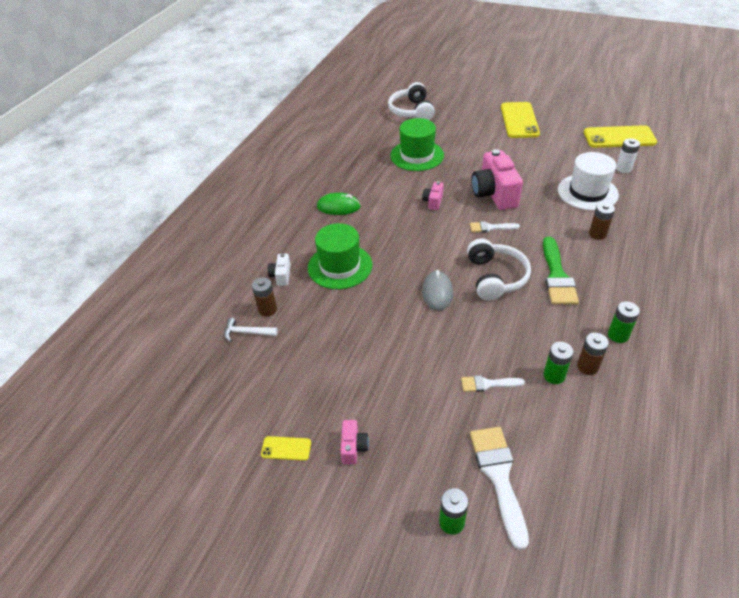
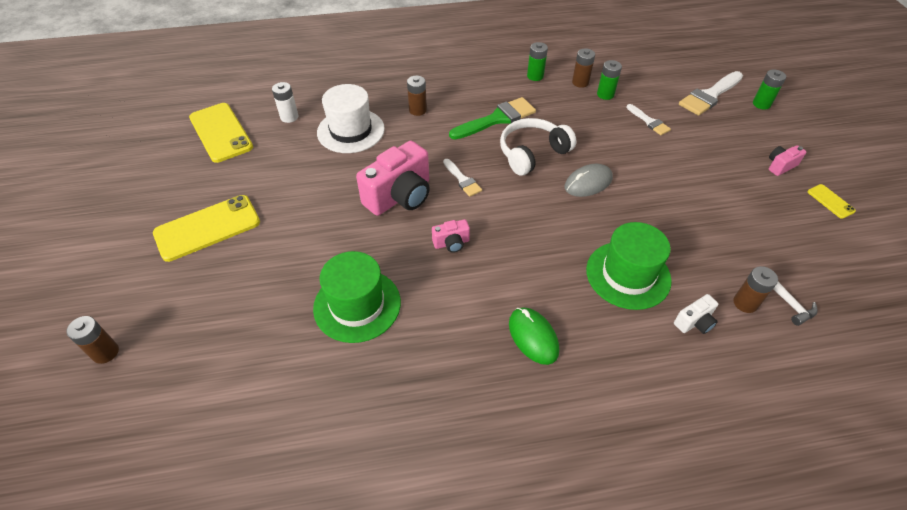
camera: 125 degrees left, 5 degrees up
white headphones [388,82,435,120] -> none
none -> brown battery [66,316,119,364]

